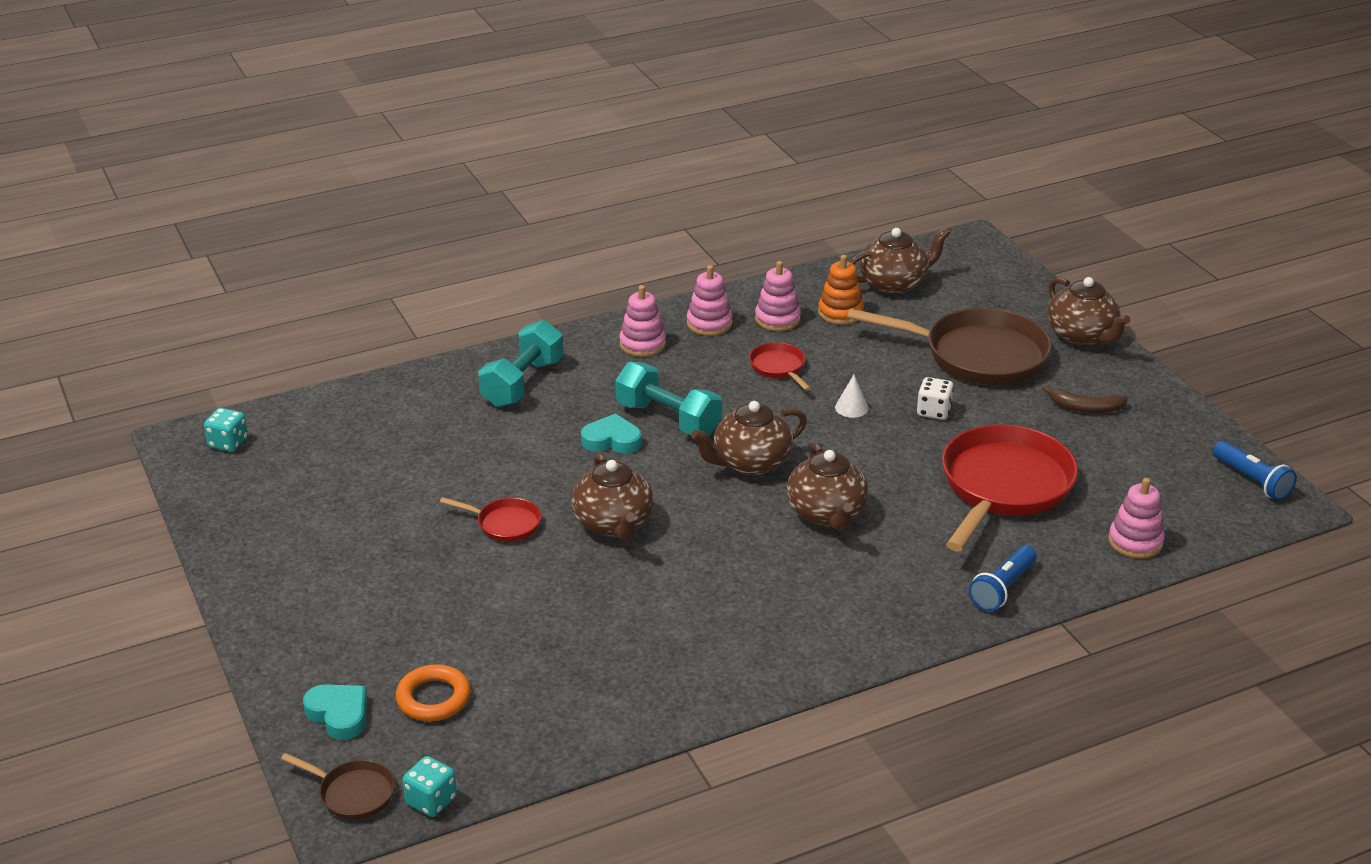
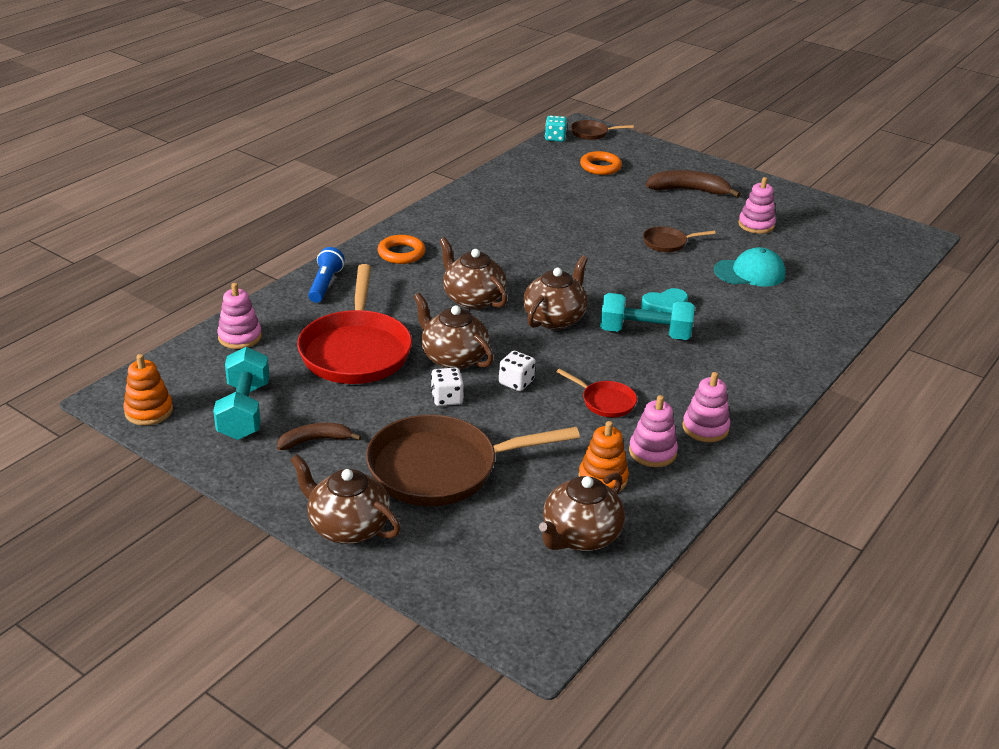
camera: 150 degrees right, 0 degrees up
turquoise dice [204,408,248,452] -> none
turquoise heart [303,684,367,740] -> none
red pan [440,497,541,542] -> brown pan [643,226,716,252]
turquoise dumbbell [478,320,563,407] -> turquoise dumbbell moved to [213,347,270,440]
brown teapot [571,452,654,540] -> brown teapot moved to [414,293,493,370]
pink stacking toy [619,285,666,357] -> pink stacking toy moved to [738,177,776,234]
white cone [835,375,869,418] -> white dice [499,351,535,391]
blue flashlight [1213,441,1297,501] -> orange stacking toy [123,354,173,426]
none -> orange ring [377,235,425,264]
none -> brown banana [646,170,741,198]
none -> turquoise cap [714,247,786,287]

